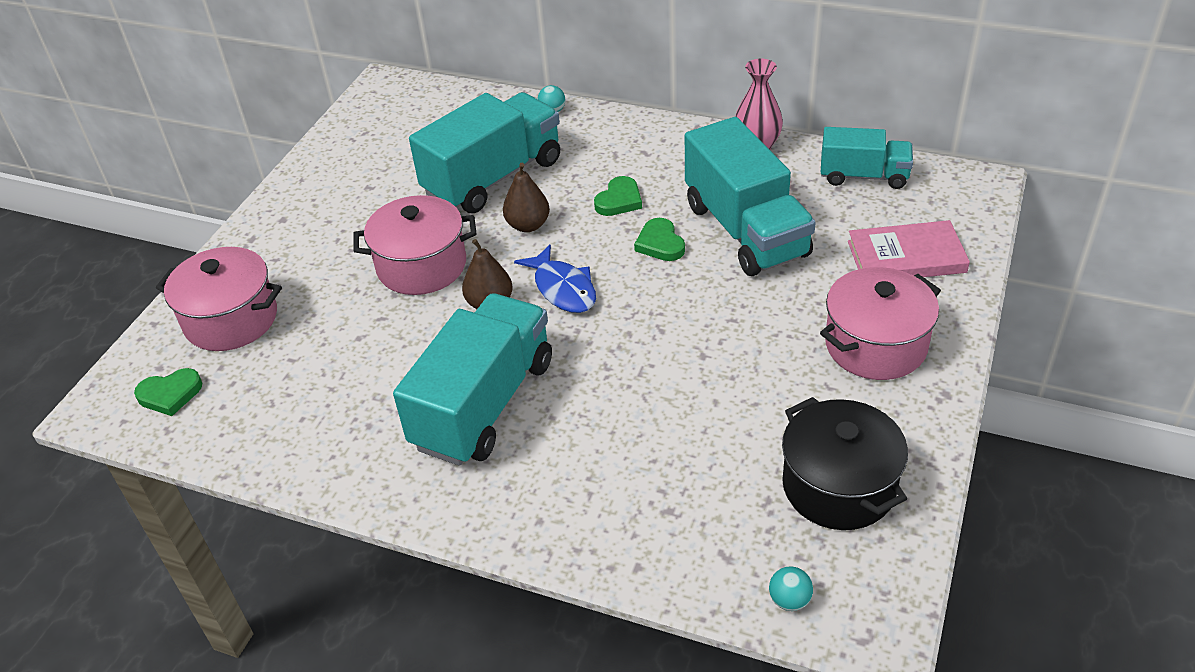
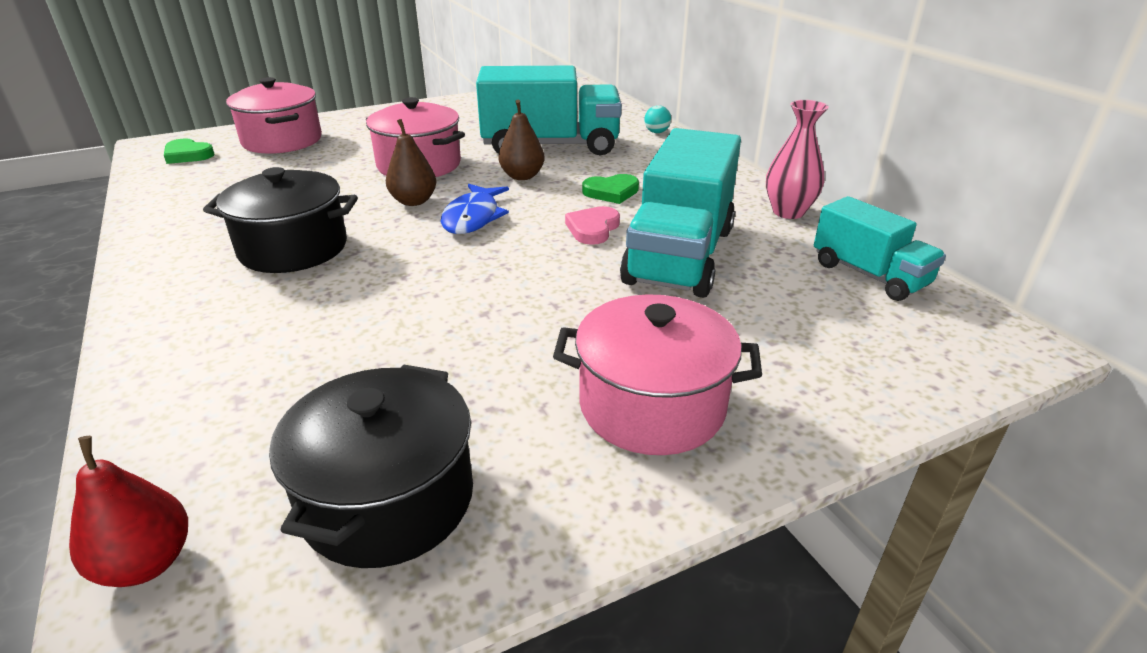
camera: 40 degrees right, 10 degrees down
turquoise truck [393,293,552,466] -> black pot [203,167,358,273]
green heart [634,218,685,261] -> pink heart [565,206,620,245]
turquoise ball [769,566,813,611] -> red pear [69,436,188,587]
pink book [848,220,970,277] -> none

